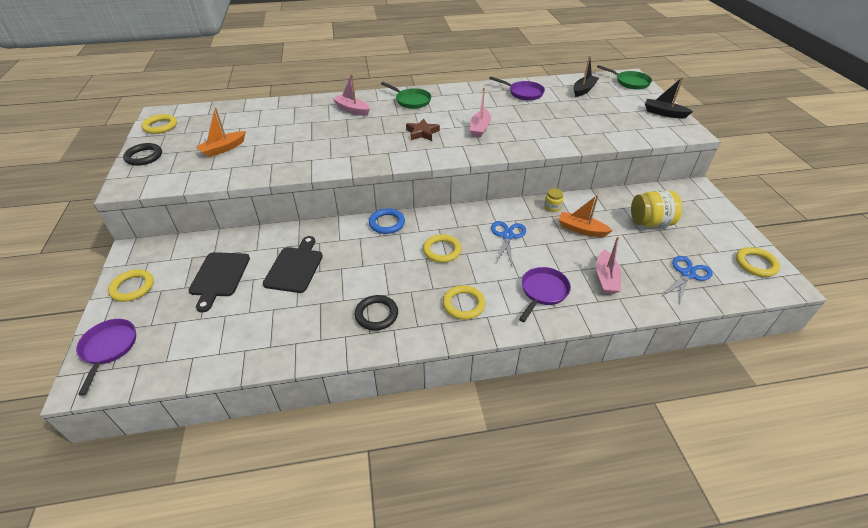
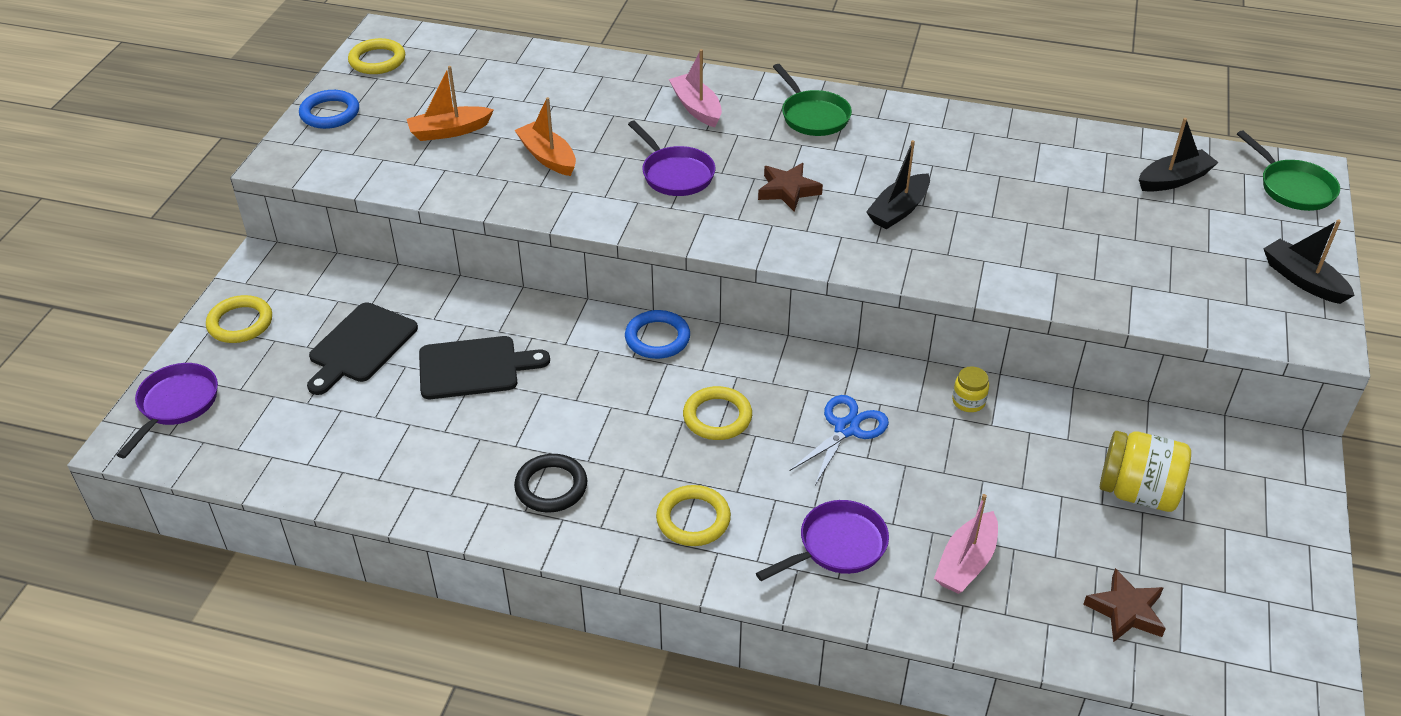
camera: 25 degrees right, 0 degrees up
black ring [123,143,162,166] -> blue ring [299,90,359,129]
black cutting board [263,236,323,293] -> black cutting board turned 45 degrees clockwise [419,336,550,399]
pink boat [470,88,491,138] -> black boat [866,140,930,229]
purple pan [489,76,545,101] -> purple pan moved to [628,121,715,196]
orange boat [558,195,613,237] -> orange boat moved to [514,97,576,176]
blue scissors [662,256,713,305] -> brown star [1083,568,1166,642]
yellow ring [736,247,780,277] -> none

